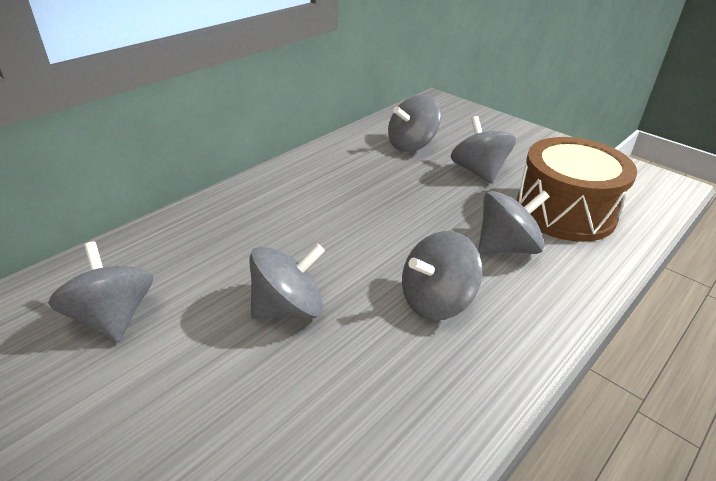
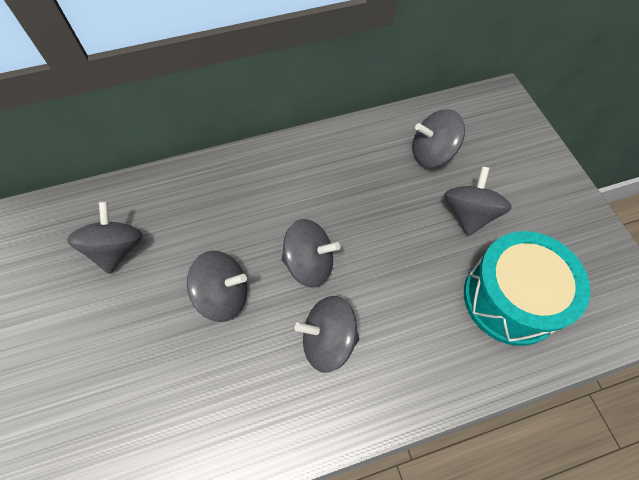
camera: 30 degrees right, 25 degrees up
grey spinning top [479,190,550,254] -> grey spinning top moved to [281,219,340,288]
brown drum [516,137,637,242] -> turquoise drum [464,231,590,346]

